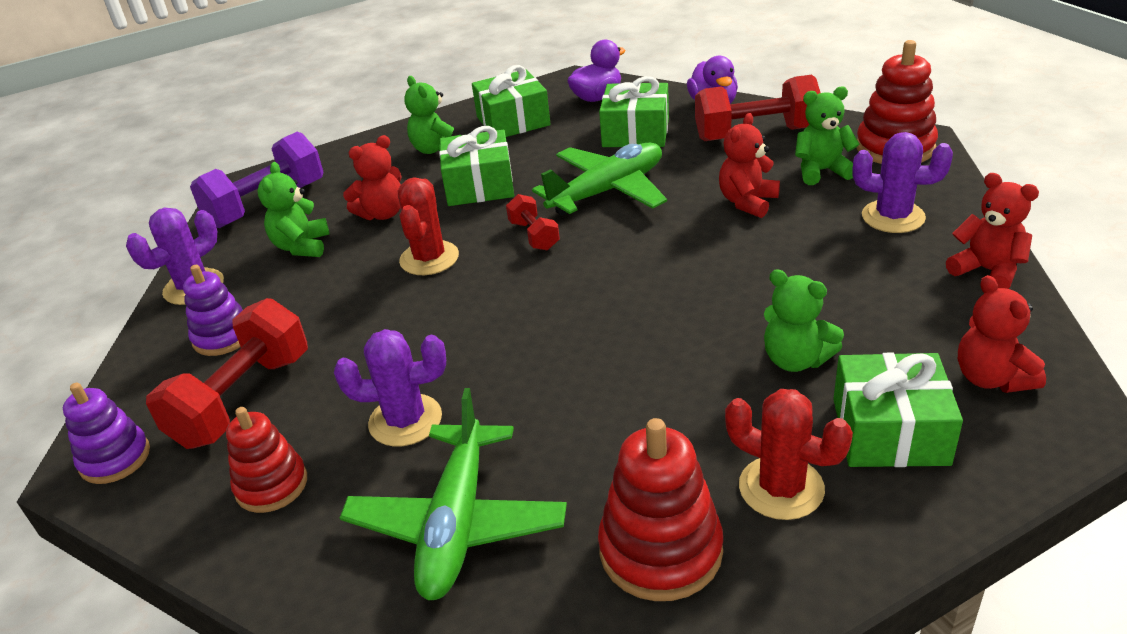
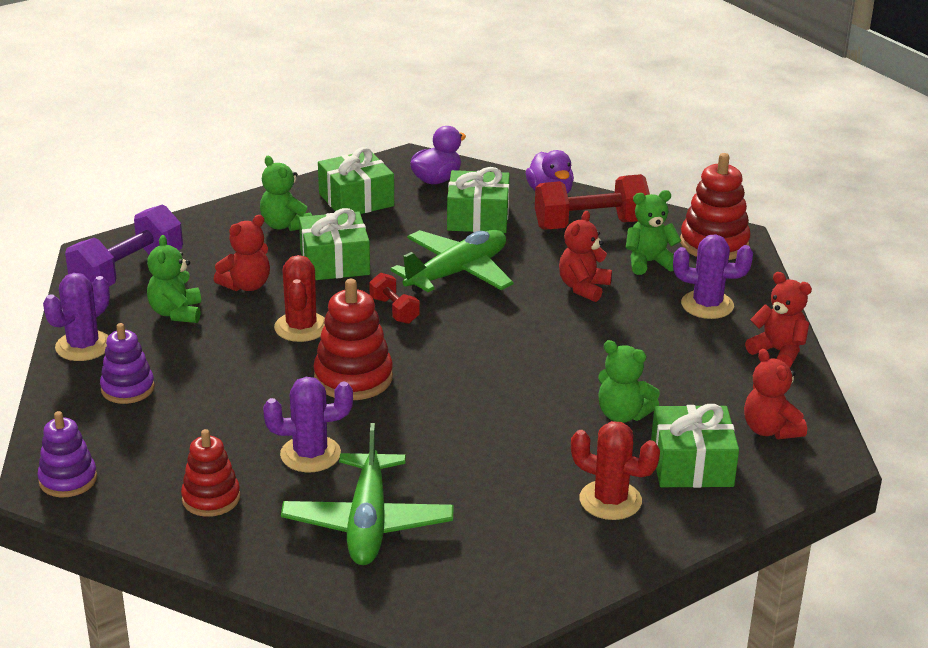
camera: 10 degrees left, 5 degrees down
red dumbbell [146,298,308,449] -> none
red stacking toy [598,418,723,601] -> red stacking toy moved to [313,279,393,400]

